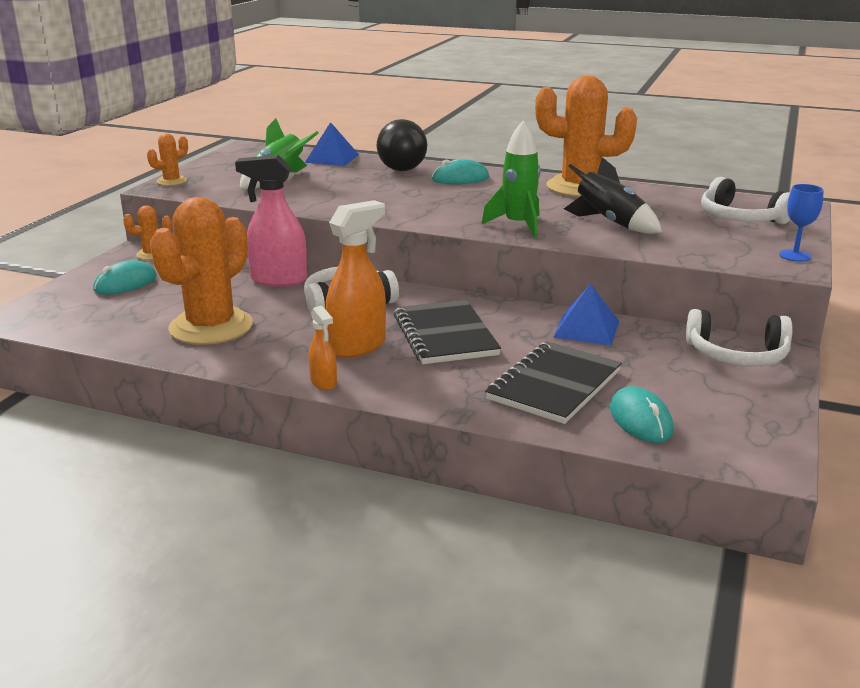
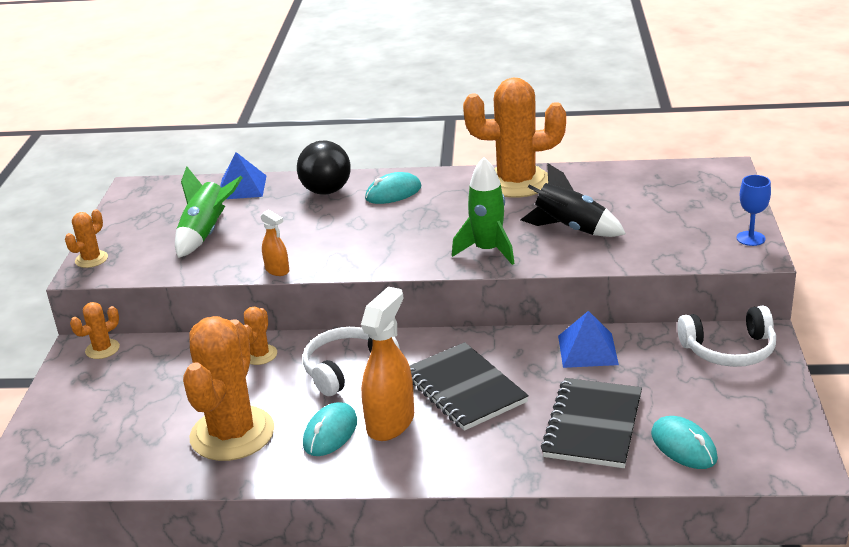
camera: 15 degrees left, 5 degrees up
turquoise mouse [93,260,157,294] -> turquoise mouse moved to [303,402,357,456]
pink spray bottle [235,155,307,287] -> orange cactus [244,307,277,365]
orange spray bottle [309,306,337,390] -> orange spray bottle moved to [261,210,289,276]
white headphones [701,177,790,224] -> none

